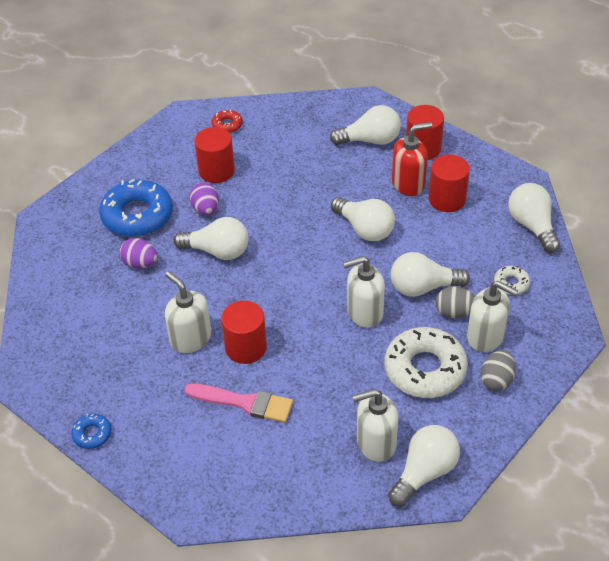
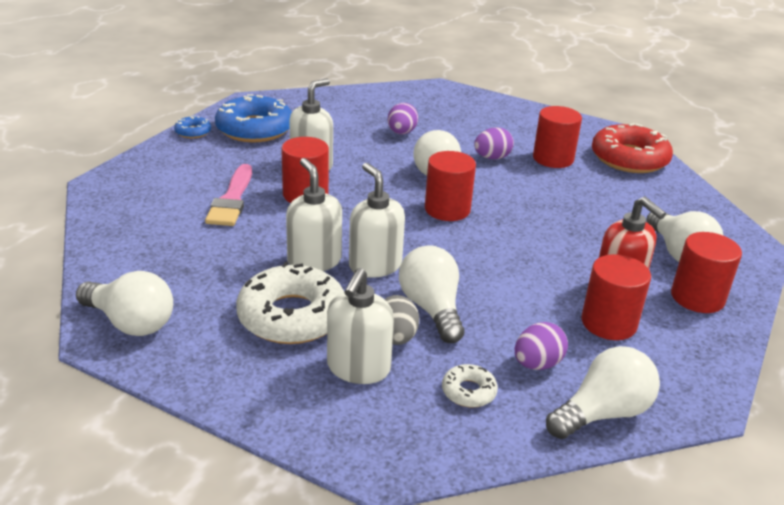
camera: 75 degrees right, 15 degrees down
blue donut [99,179,173,237] -> blue donut moved to [215,94,292,142]
red donut [212,109,243,133] -> red donut [592,123,673,173], size x2.16
white light bulb [331,197,395,241] -> none
white soap dispenser [352,389,398,462] -> white soap dispenser moved to [286,158,342,271]
grey egg [481,350,516,391] -> none
none -> red cylinder [425,151,476,221]
none -> purple egg [515,322,568,370]

